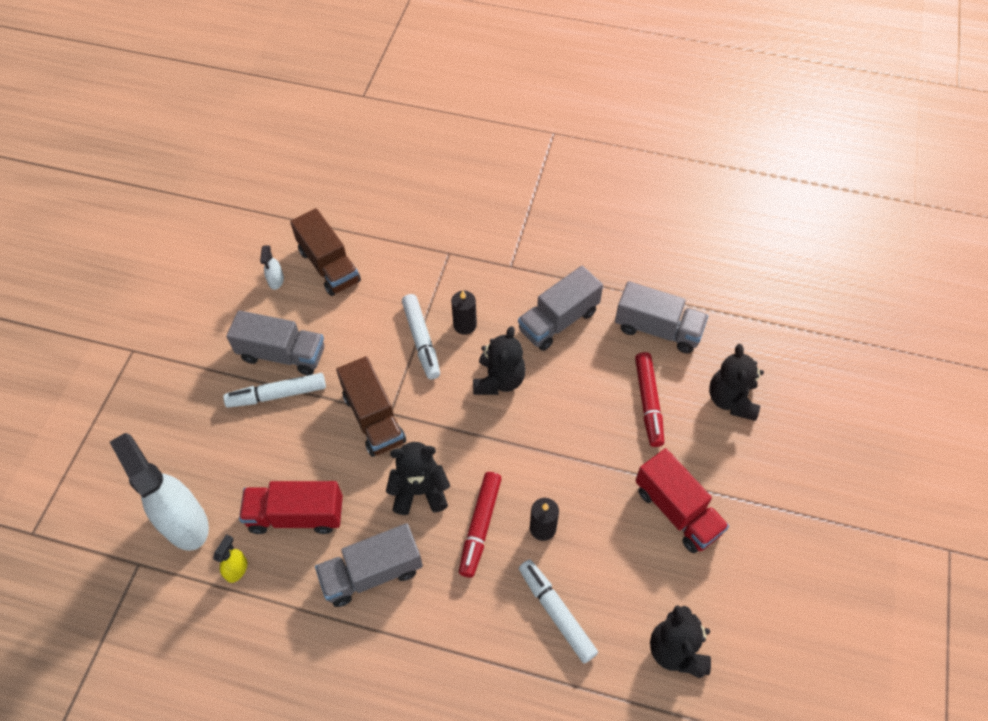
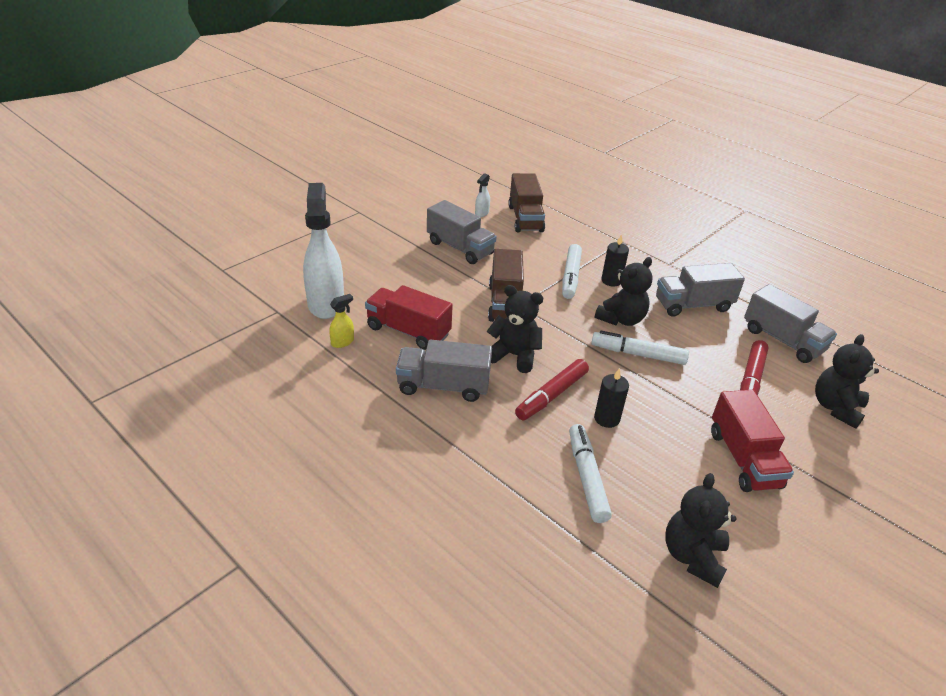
camera: 25 degrees right, 20 degrees down
white marker [223,373,326,408] -> white marker moved to [591,330,689,365]

